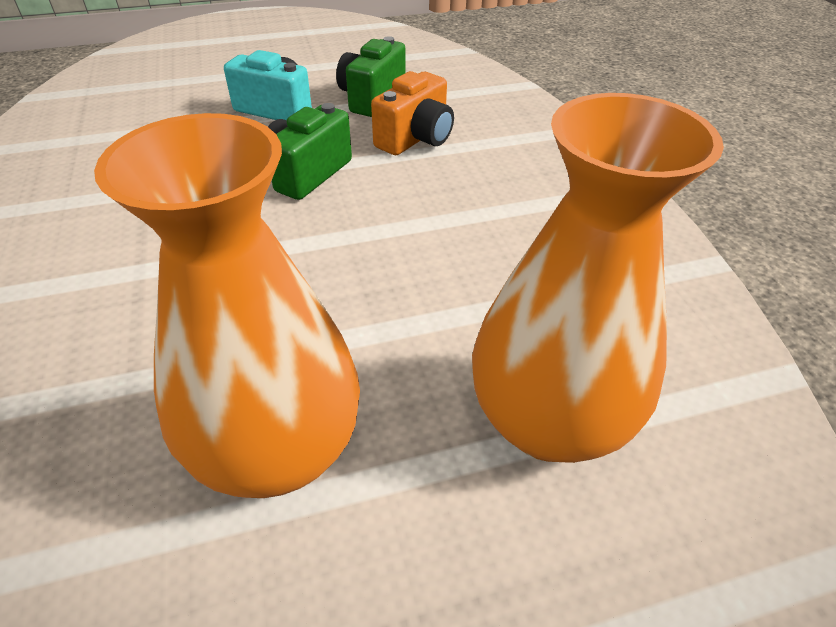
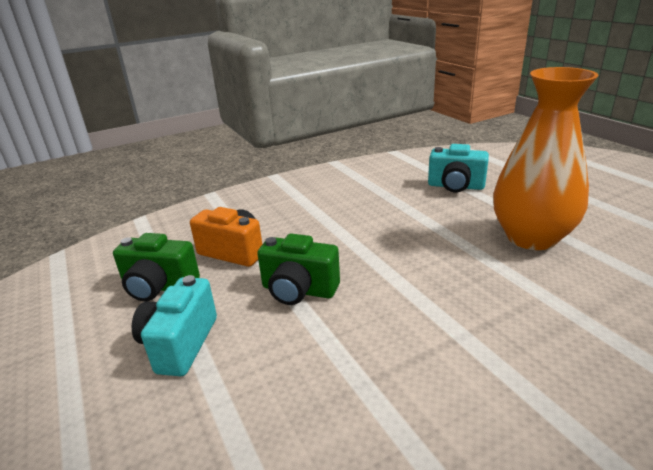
camera: 100 degrees left, 15 degrees down
orange vase [472,93,724,463] -> turquoise camera [428,144,489,192]

